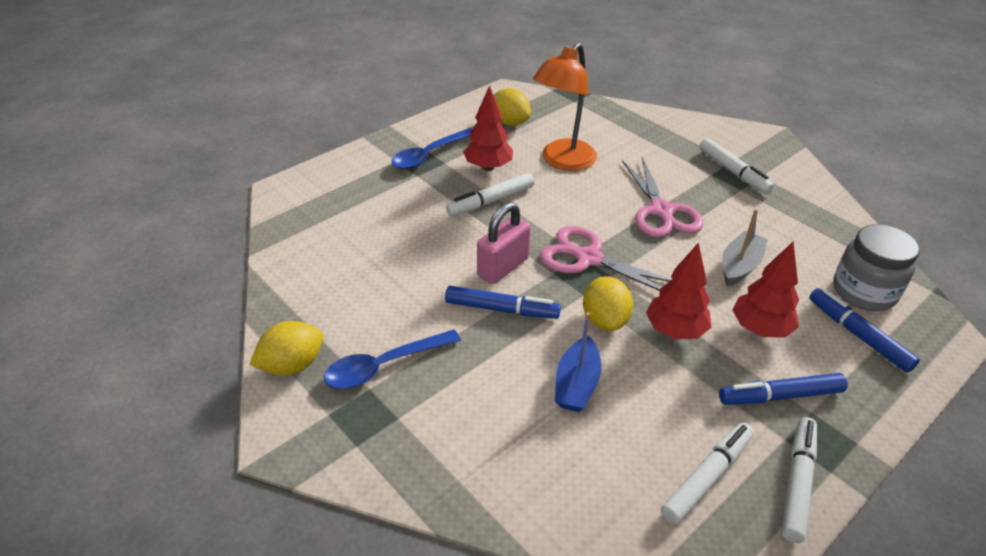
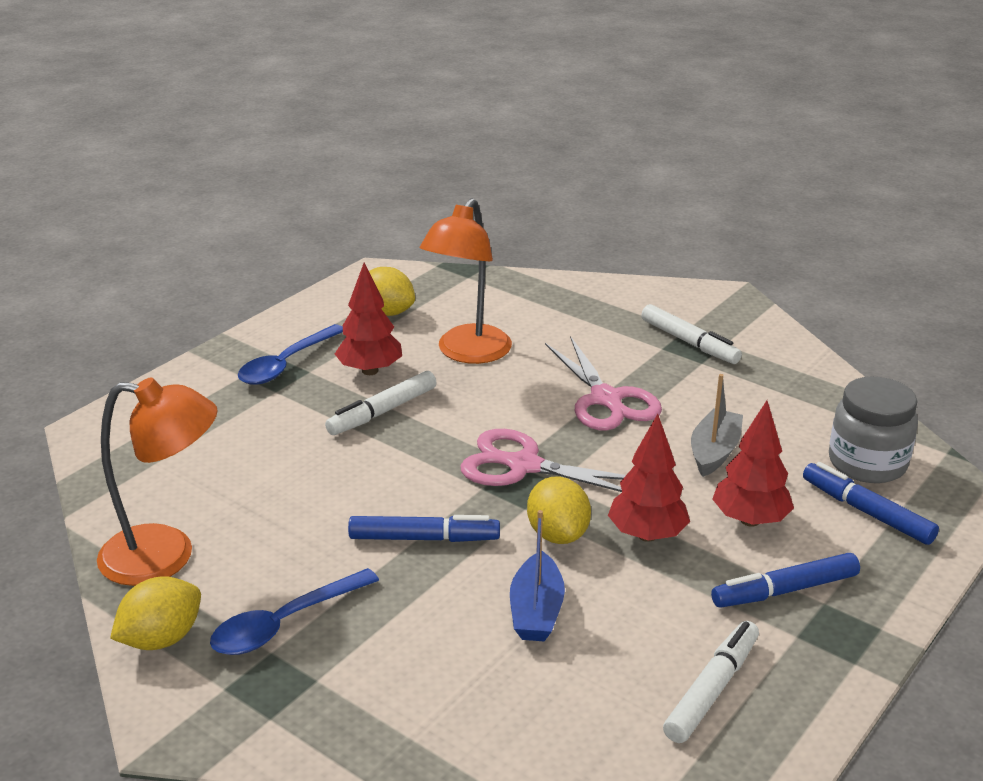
camera: 10 degrees left, 10 degrees down
pink padlock [477,202,531,284] -> none
white marker [781,417,817,543] -> none
none -> orange lamp [97,378,218,586]

